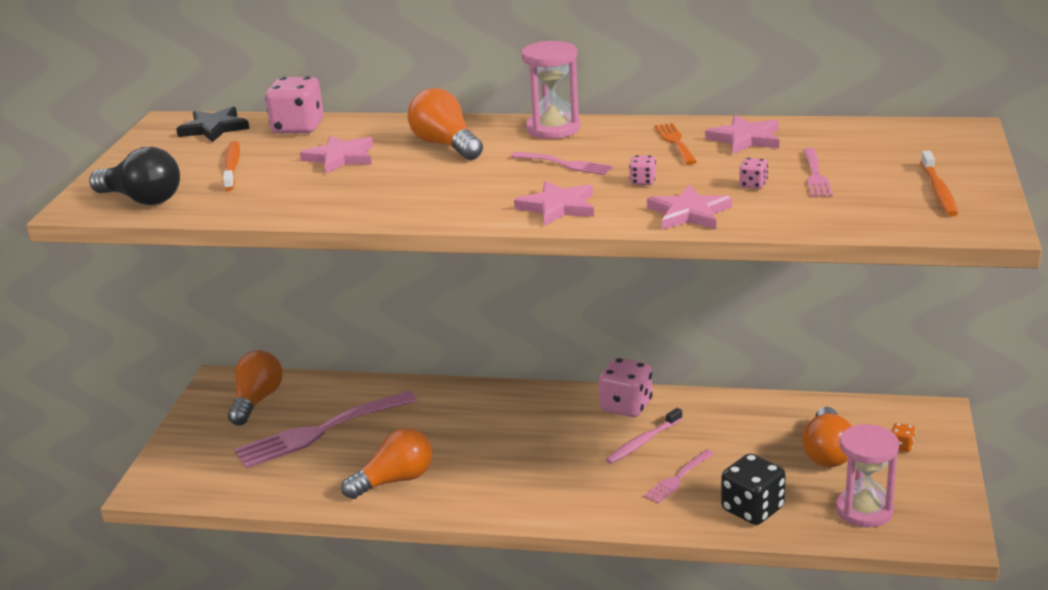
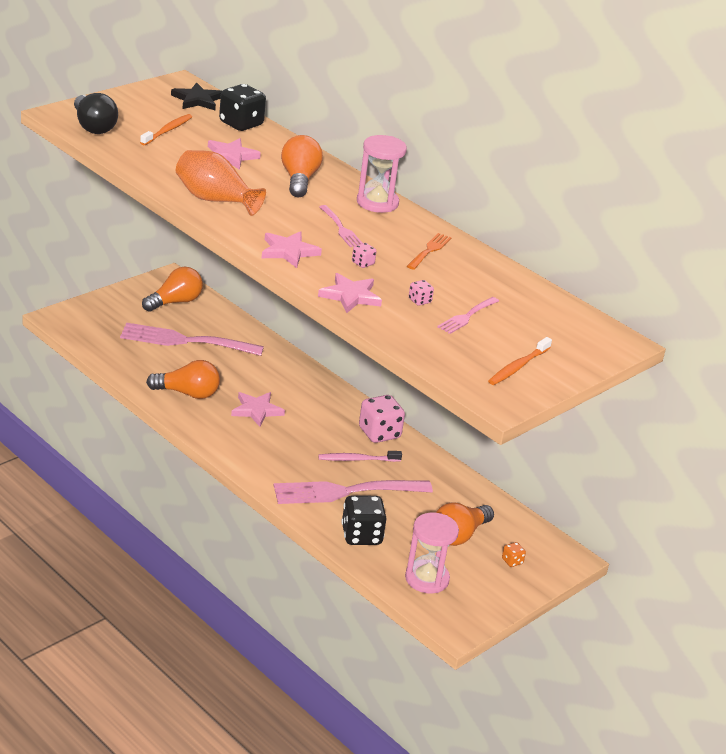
camera: 30 degrees right, 5 degrees up
pink dice [265,76,323,134] -> black dice [219,84,266,131]
pink fork [643,449,714,504] -> pink fork [273,480,433,504], size x2.05
pink star [705,115,779,154] -> pink star moved to [231,392,285,427]
none -> orange vase [176,150,266,216]

